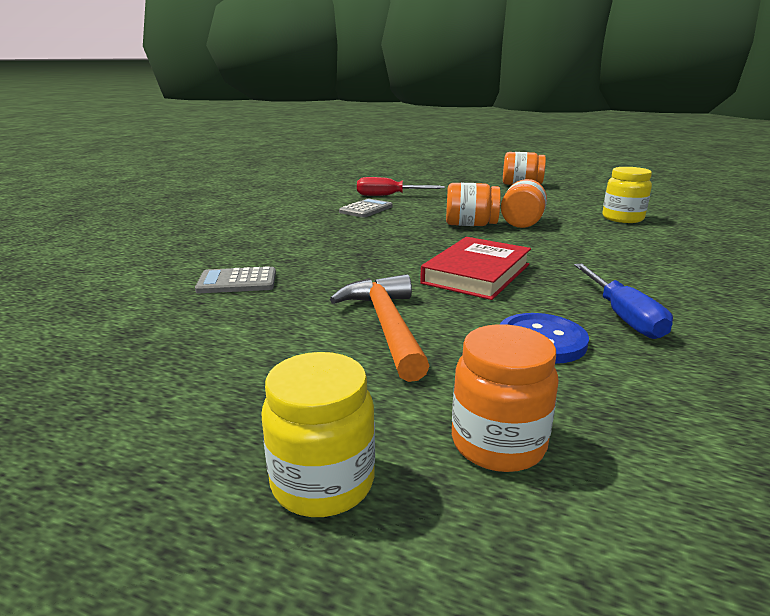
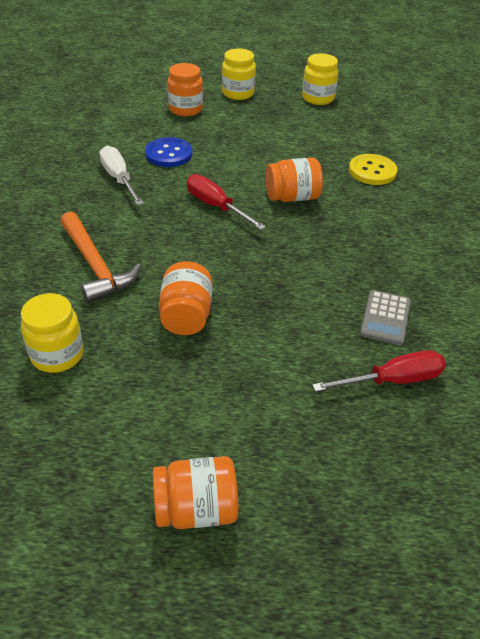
camera: 160 degrees right, 20 degrees up
grey calculator [195,266,276,293] -> yellow button [349,154,397,185]
orange hammer [330,274,429,382] -> orange hammer moved to [60,212,141,303]
red book [420,237,531,300] -> red screwdriver [187,174,266,230]
orange jar [446,183,501,226] -> orange jar moved to [266,158,323,202]
blue screwdriver [574,264,673,339] -> white screwdriver [99,146,144,205]
none -> yellow jar [302,53,338,105]

